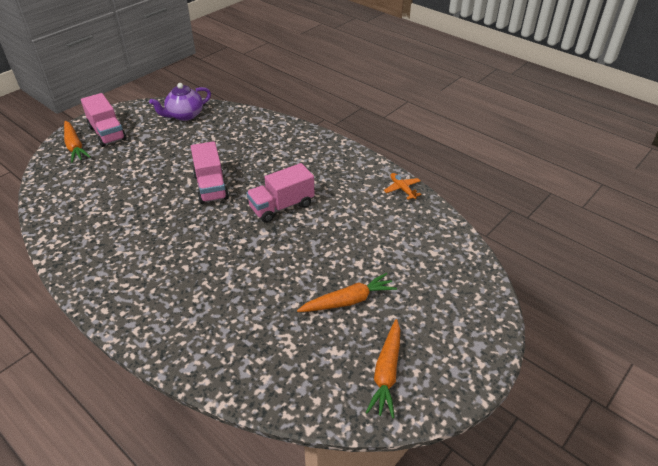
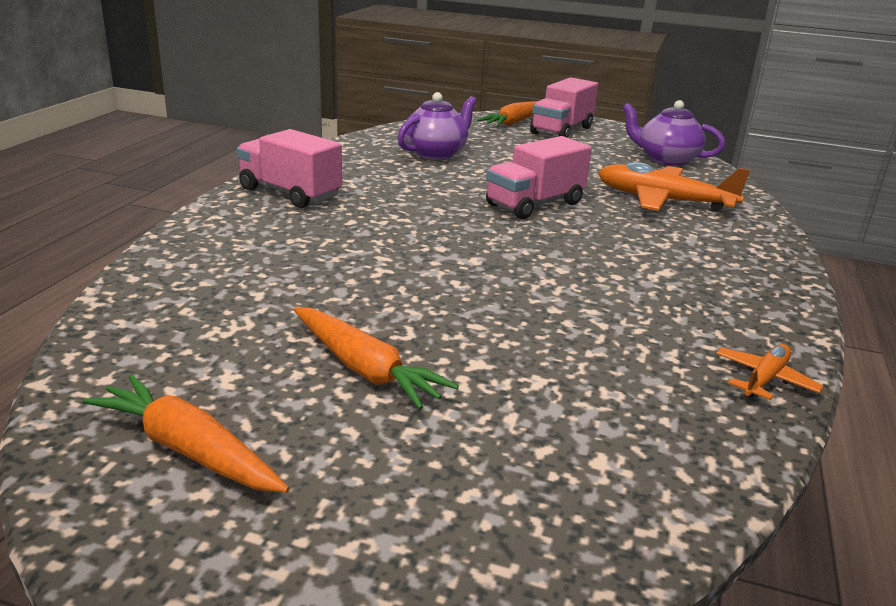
camera: 65 degrees right, 15 degrees down
pink truck [246,163,314,223] -> pink truck moved to [236,129,342,208]
orange carrot [366,319,400,418] -> orange carrot turned 45 degrees clockwise [83,375,289,493]
none -> purple teapot [397,92,477,160]
none -> orange plane [598,162,750,212]

